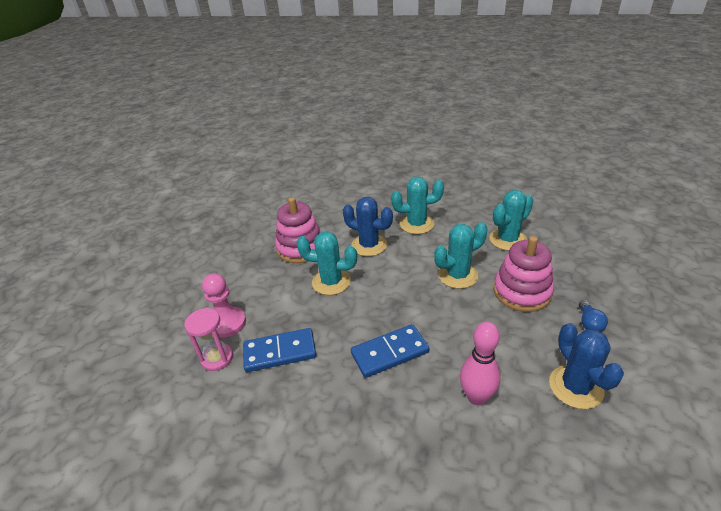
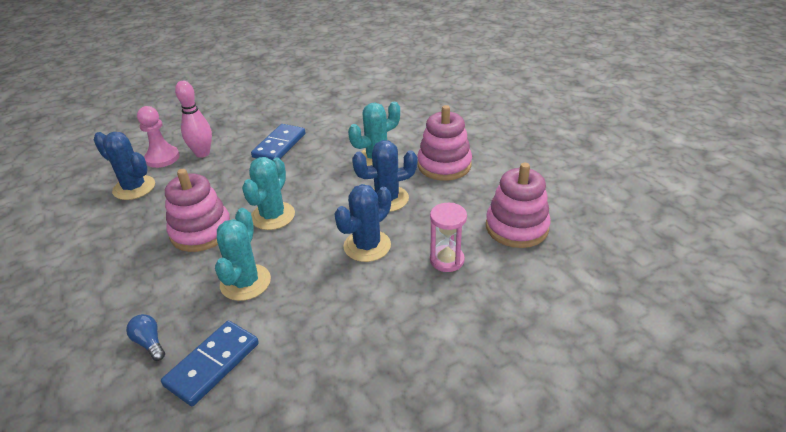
camera: 135 degrees right, 0 degrees up
pink hourglass [184,308,233,371] -> pink hourglass moved to [430,203,467,272]
pink pawn [202,273,246,338] -> pink pawn moved to [137,106,180,168]
blue domino [243,328,316,372] -> blue domino moved to [161,321,259,406]
turquoise cactus [391,177,444,234] -> blue cactus [334,184,391,262]
blue light bulb [579,300,608,332] -> blue light bulb moved to [126,314,165,361]
none -> pink stacking toy [486,163,551,248]

